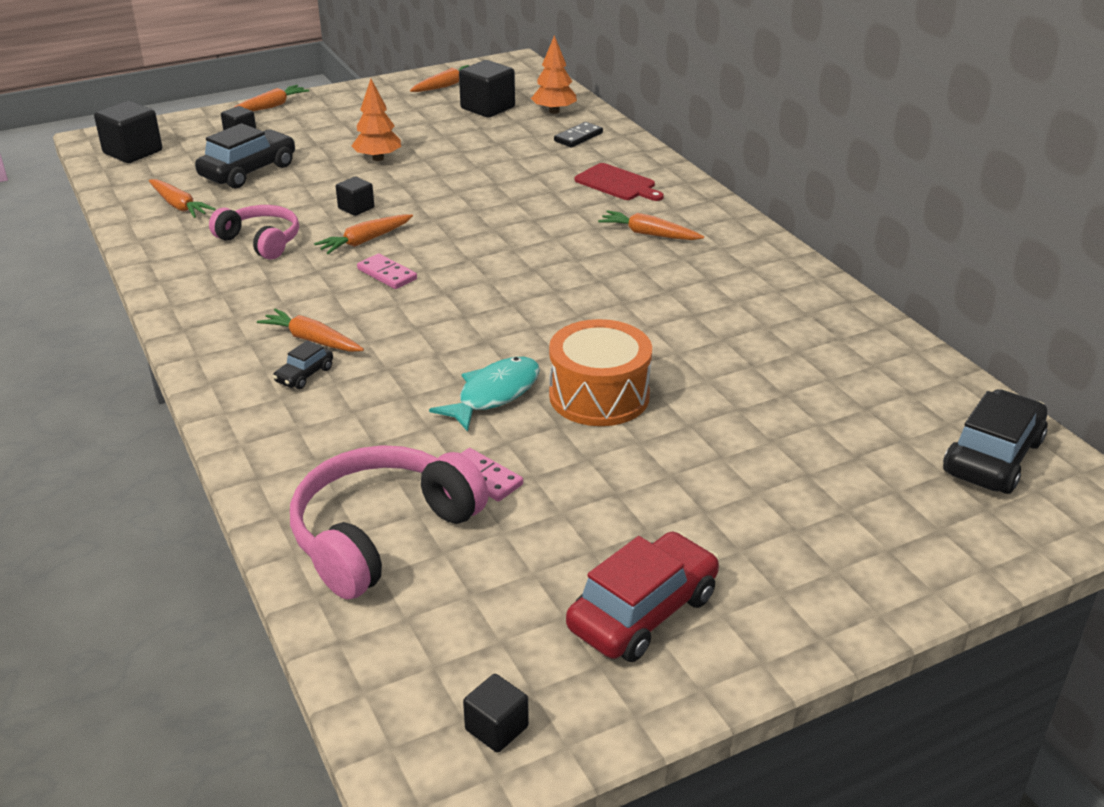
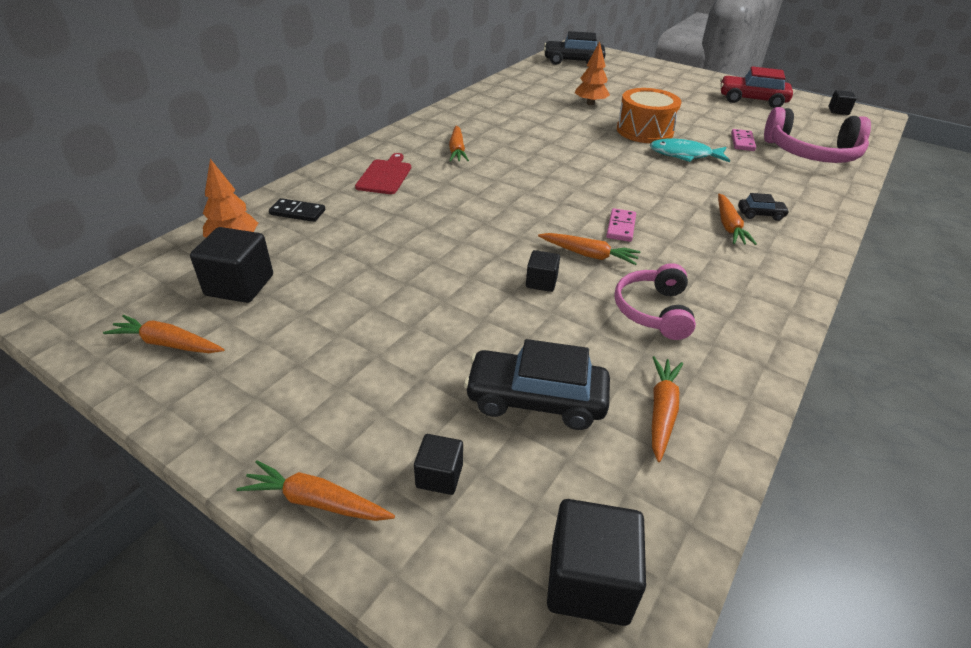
camera: 120 degrees left, 5 degrees up
orange tree [352,79,401,161] -> orange tree moved to [575,41,610,105]

